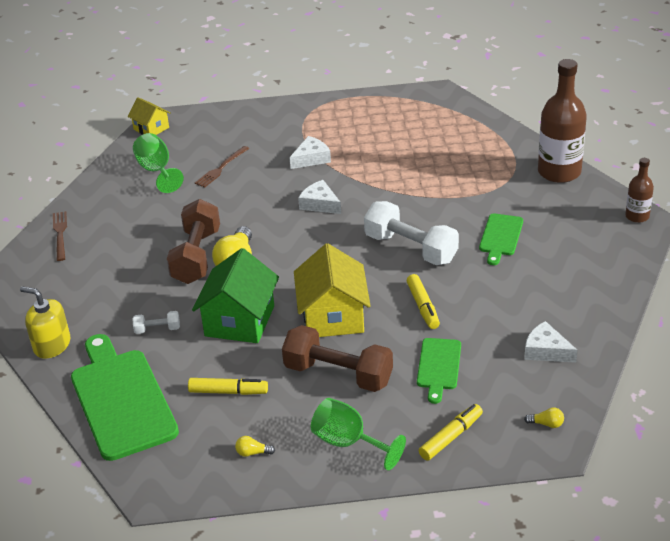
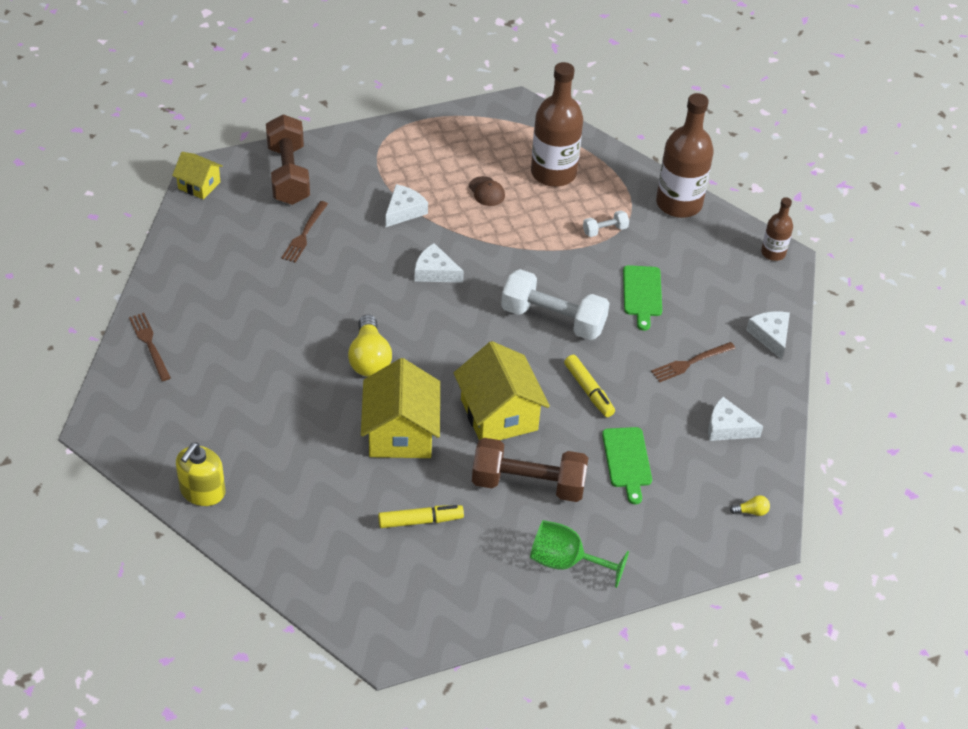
camera: 20 degrees left, 10 degrees up
yellow soap dispenser [20,286,70,359] -> yellow soap dispenser turned 75 degrees counterclockwise [176,442,226,506]
green cutting board [71,334,179,461] -> none
white dumbbell [132,311,180,334] -> white dumbbell moved to [583,210,629,237]
green goblet [133,133,184,193] -> none
brown dumbbell [167,199,220,284] -> brown dumbbell moved to [266,114,310,205]
green house [192,248,279,343] -> yellow house [361,358,440,458]
yellow light bulb [235,436,275,457] -> none
yellow marker [419,404,483,461] -> none
none -> brown cap [469,176,505,206]
none -> brown bottle [531,62,583,187]
none -> brown fork [651,342,736,382]
none -> white cheese [746,311,790,360]

